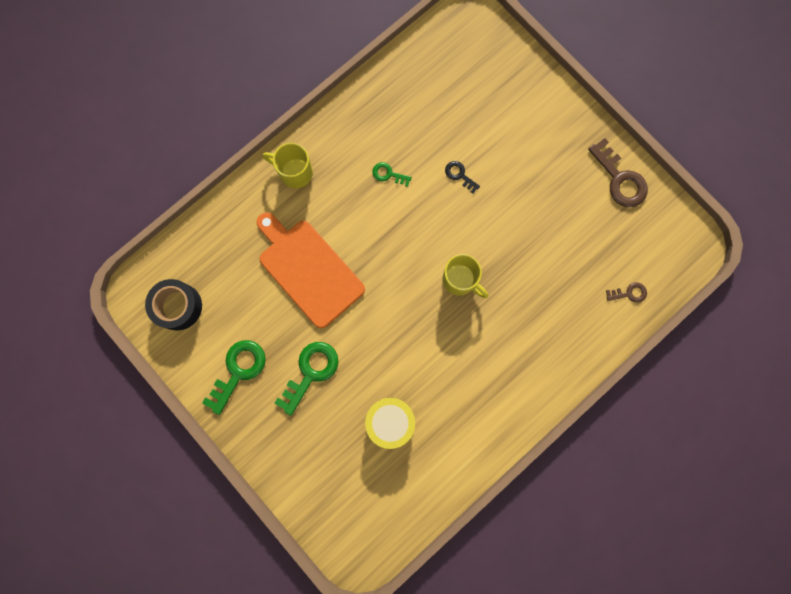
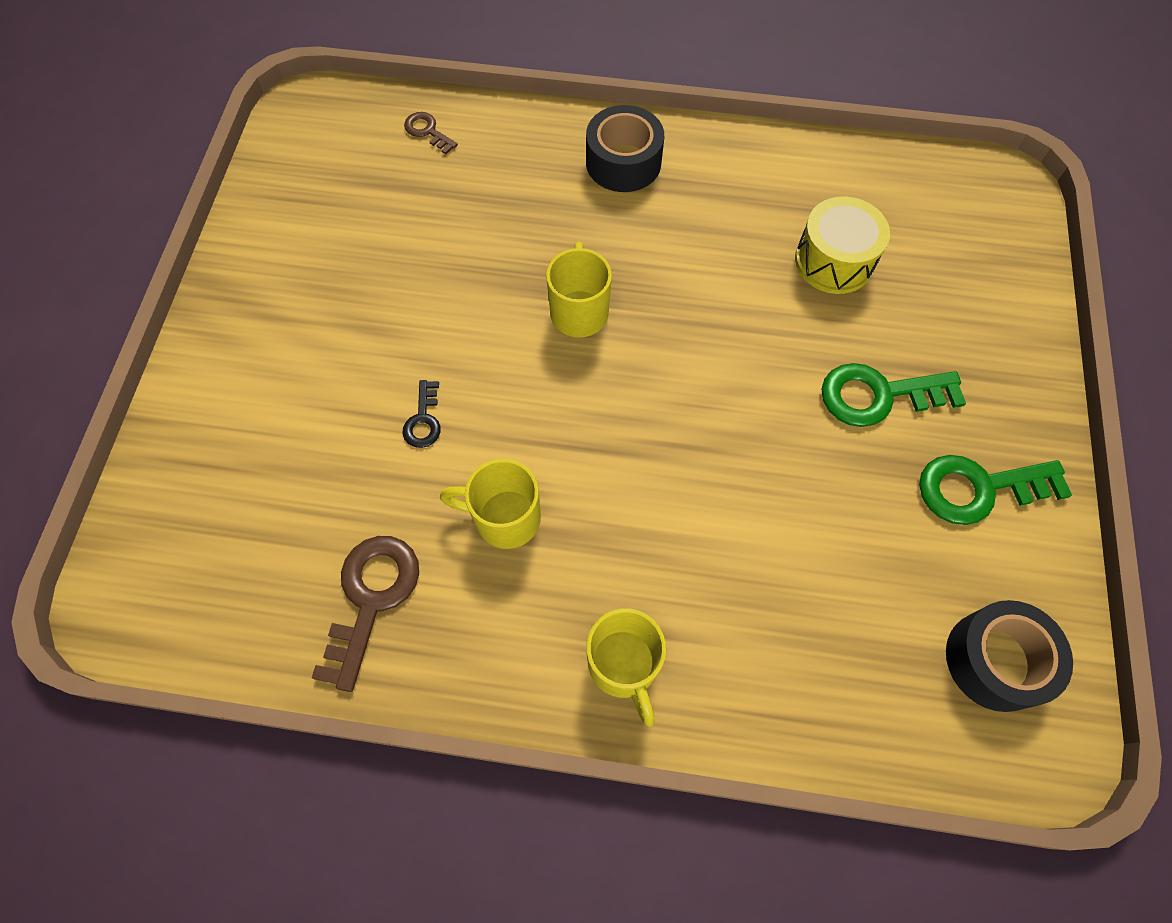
camera: 130 degrees left, 15 degrees down
orange cutting board [256,212,365,328] -> none
green key [372,162,412,187] -> yellow mug [440,459,541,549]
brown key [588,138,648,207] -> brown key moved to [312,536,419,692]
none -> black tape [586,105,664,192]

